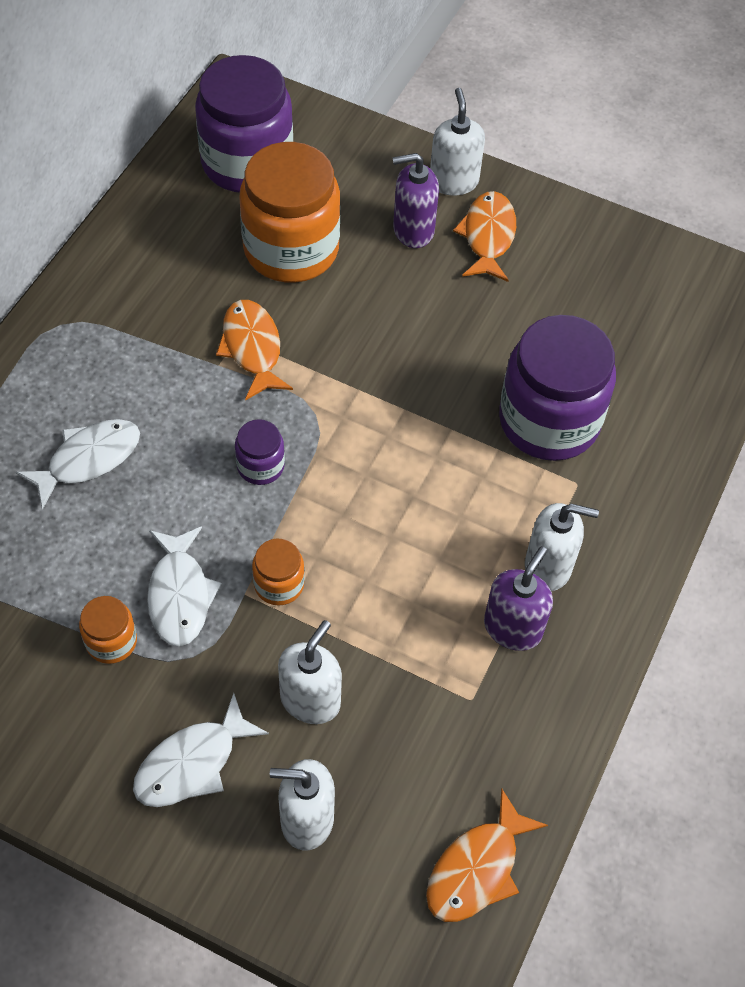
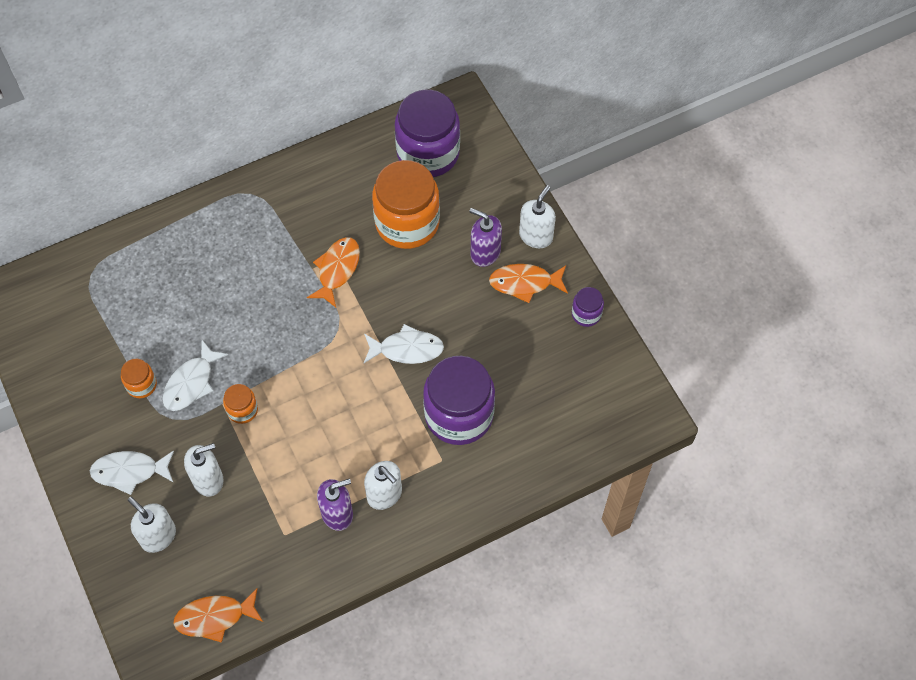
camera: 40 degrees right, 5 degrees up
white fish [16,419,140,509] -> white fish moved to [364,324,444,364]
purple jar [235,419,285,485] -> purple jar moved to [572,287,604,327]
orange fish [453,191,516,282] -> orange fish turned 135 degrees counterclockwise [489,264,568,303]

